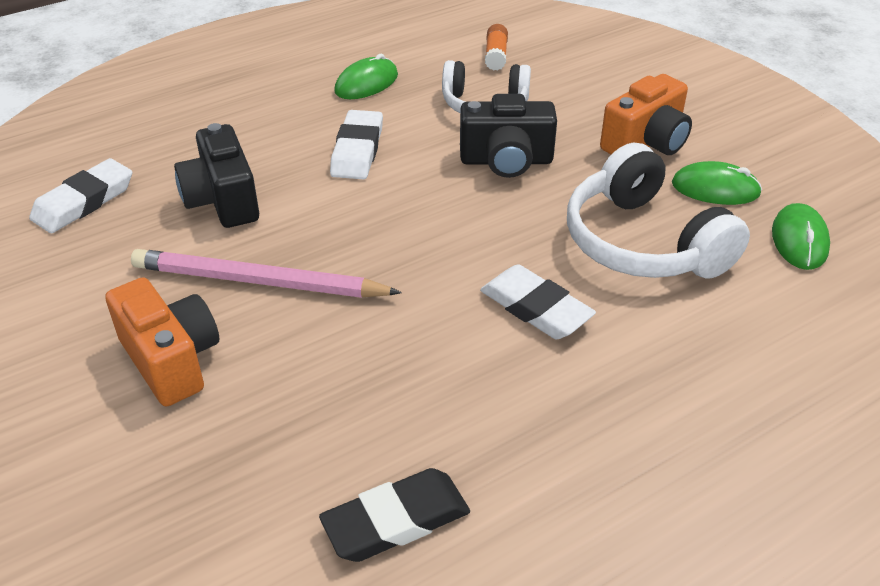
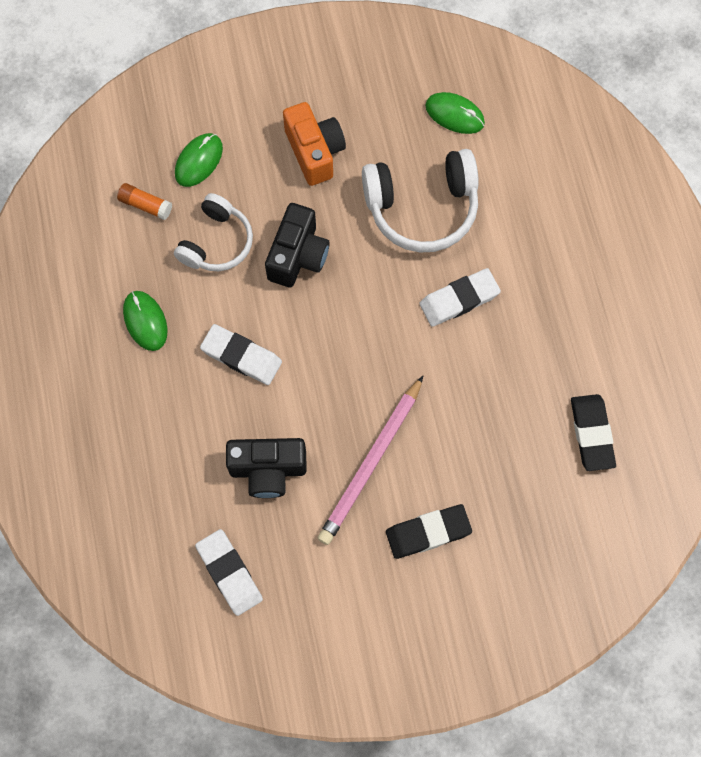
camera: 70 degrees left, 30 degrees up
orange camera [105,277,219,406] -> black eraser [386,504,472,559]
green mouse [672,161,762,205] -> green mouse moved to [175,133,223,187]

